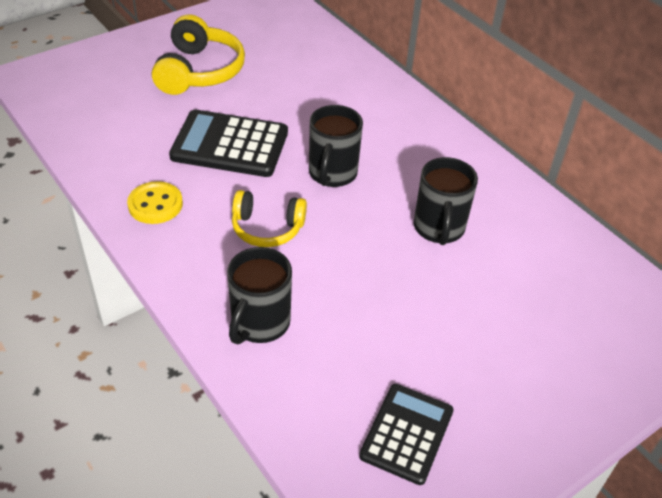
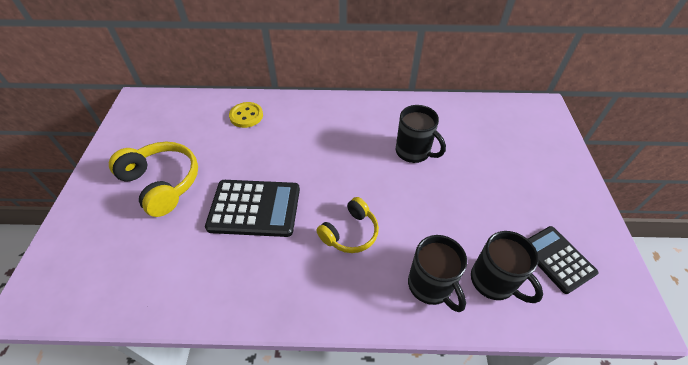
camera: 50 degrees left, 5 degrees up
yellow button [127,181,183,224] -> yellow button moved to [229,102,263,128]
black calculator [169,110,288,177] -> black calculator turned 135 degrees counterclockwise [205,180,300,237]
black mug [309,105,363,187] -> black mug moved to [471,231,543,303]

